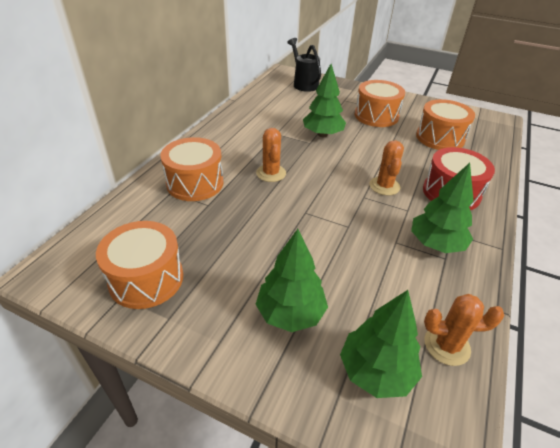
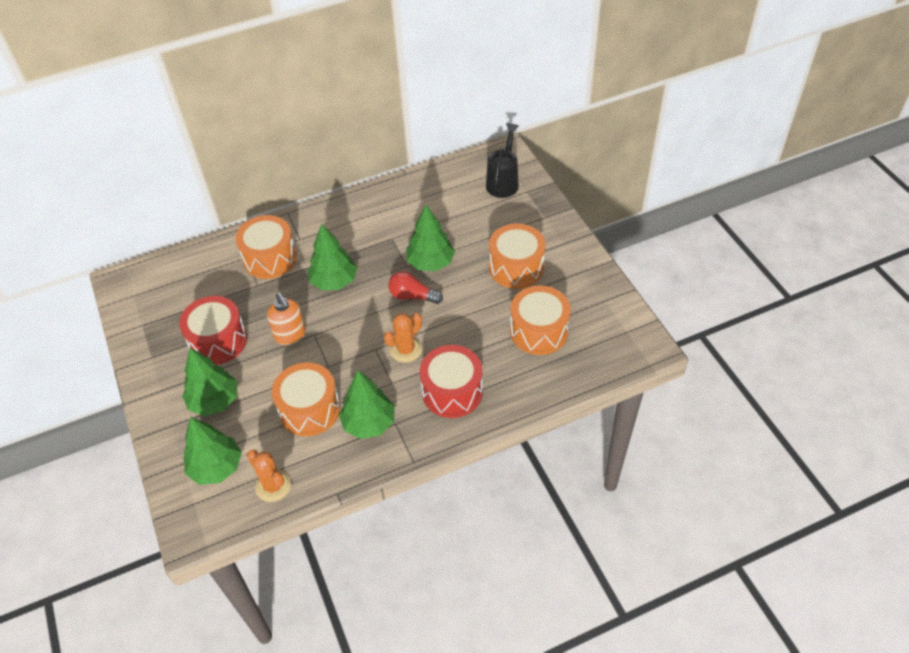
camera: 45 degrees right, 10 degrees up
orange drum [96,221,183,309] -> orange drum moved to [272,362,340,436]
orange cactus [256,128,286,182] -> green tree [308,224,358,290]
none -> red drum [179,296,247,365]
none -> orange soap dispenser [267,293,306,345]
none -> red light bulb [388,271,443,304]

